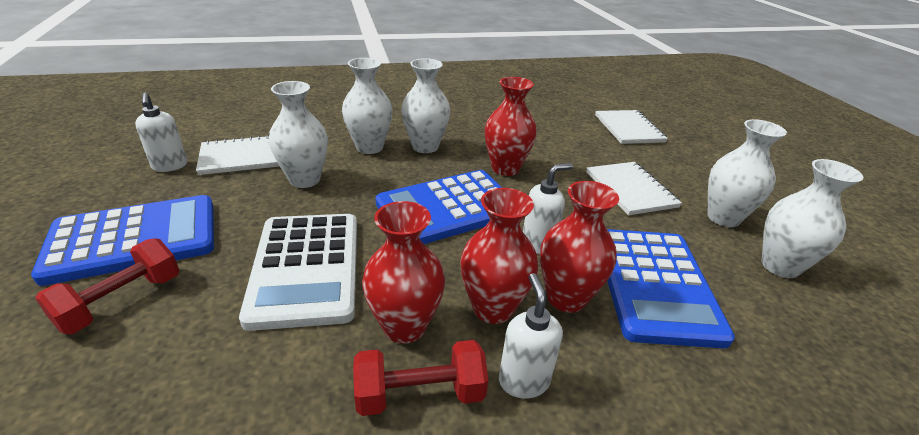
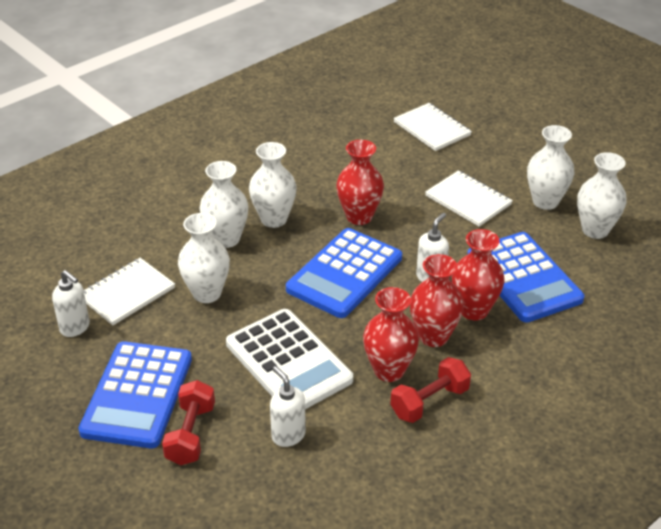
camera: 25 degrees left, 5 degrees up
blue calculator [31,195,214,286] -> blue calculator turned 150 degrees clockwise [78,341,192,448]
white soap dispenser [499,273,563,399] -> white soap dispenser moved to [270,366,306,447]

